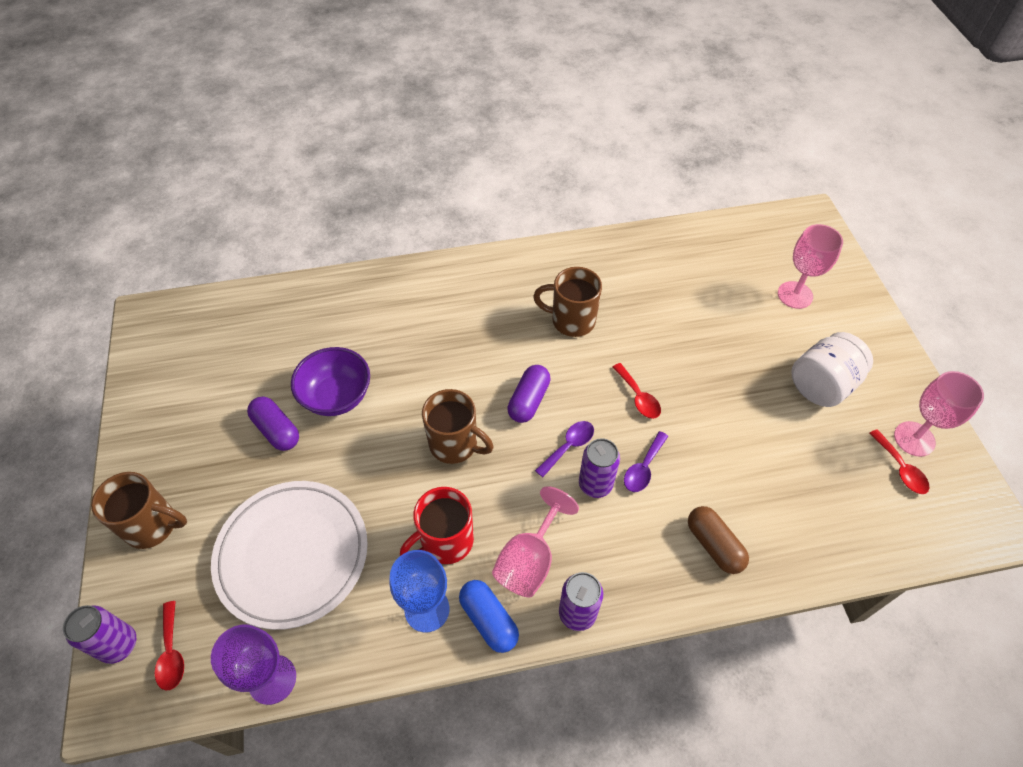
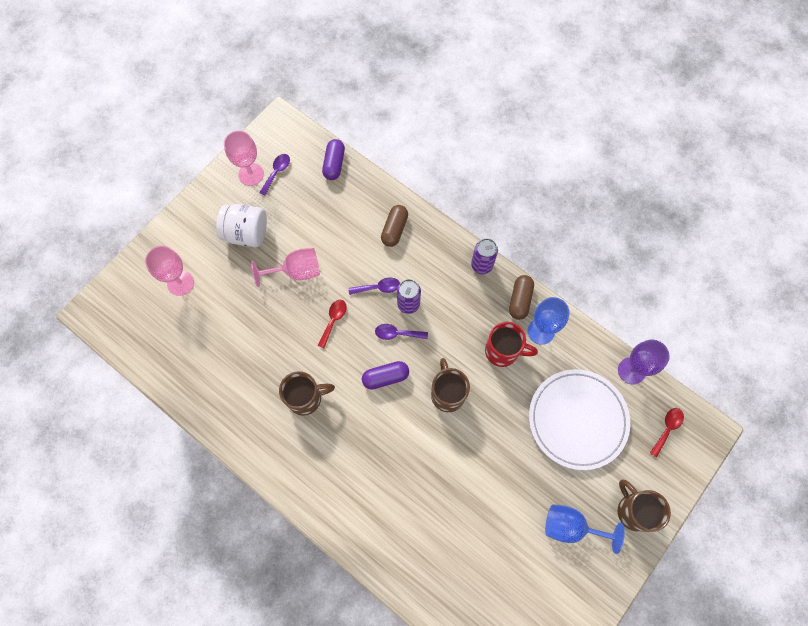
camera: 130 degrees left, 15 degrees up
purple can [63,605,136,664] -> none
purple capsule [247,397,299,451] -> purple capsule moved to [322,139,345,180]
purple bowl [291,347,370,416] -> none
blue capsule [459,580,519,653] -> brown capsule [509,275,534,320]
pink goblet [492,486,579,597] -> pink goblet moved to [251,248,320,287]
brown mug [533,267,602,337] -> brown mug turned 75 degrees counterclockwise [279,371,335,416]
red spoon [869,429,929,494] -> purple spoon [259,154,290,195]
none -> blue goblet [545,504,625,554]

